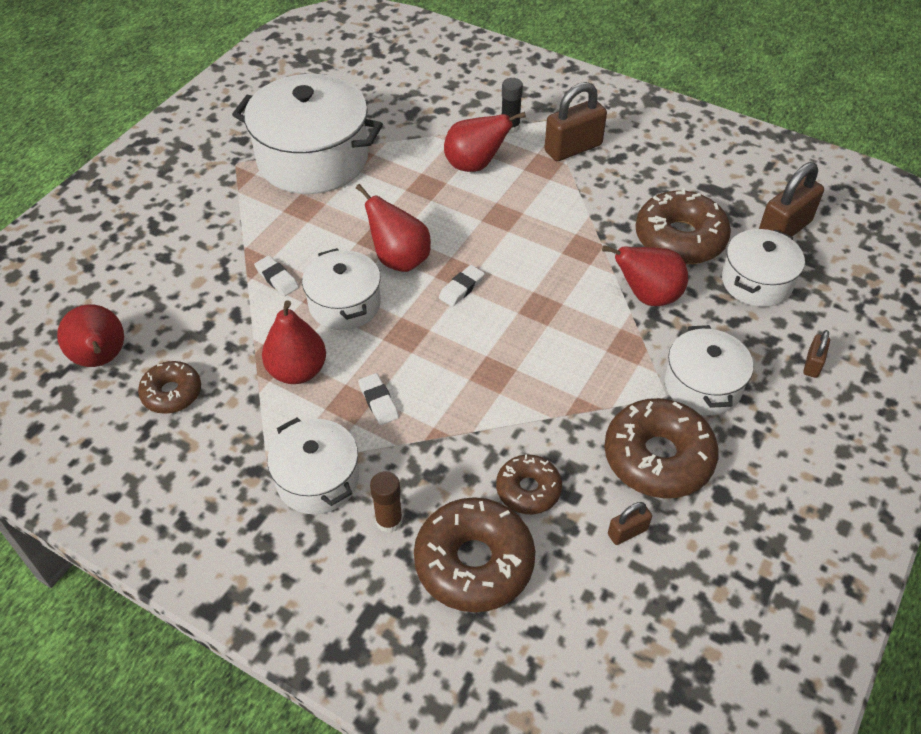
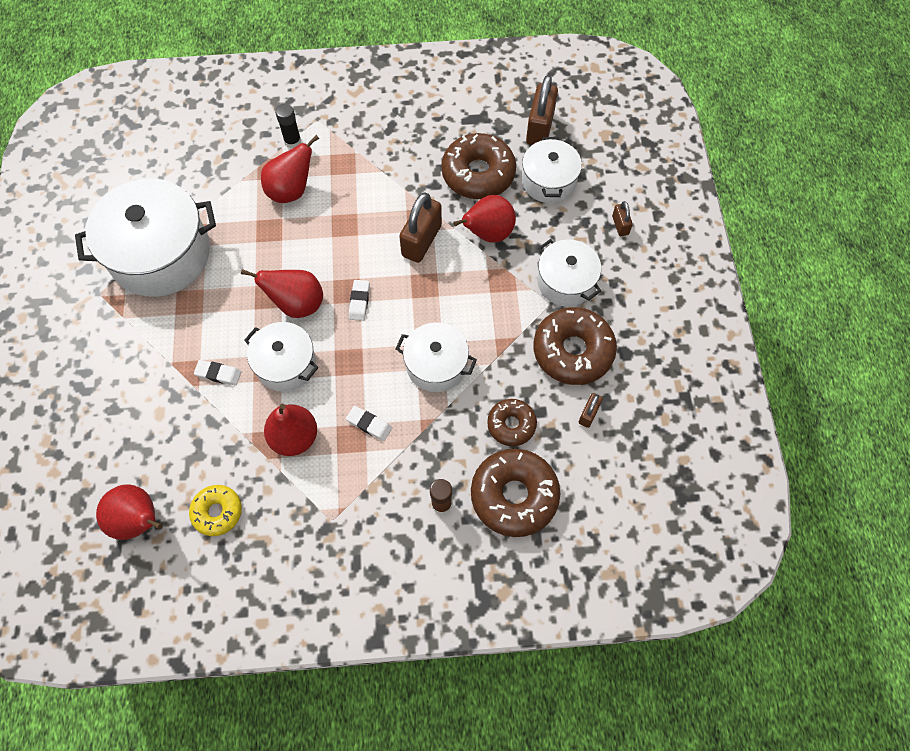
camera: 35 degrees left, 15 degrees up
brown donut [138,361,201,414] -> yellow donut [189,485,242,536]
white pot [267,417,359,514] -> white pot moved to [396,322,477,392]
brown padlock [544,82,607,161] -> brown padlock moved to [399,192,442,263]

